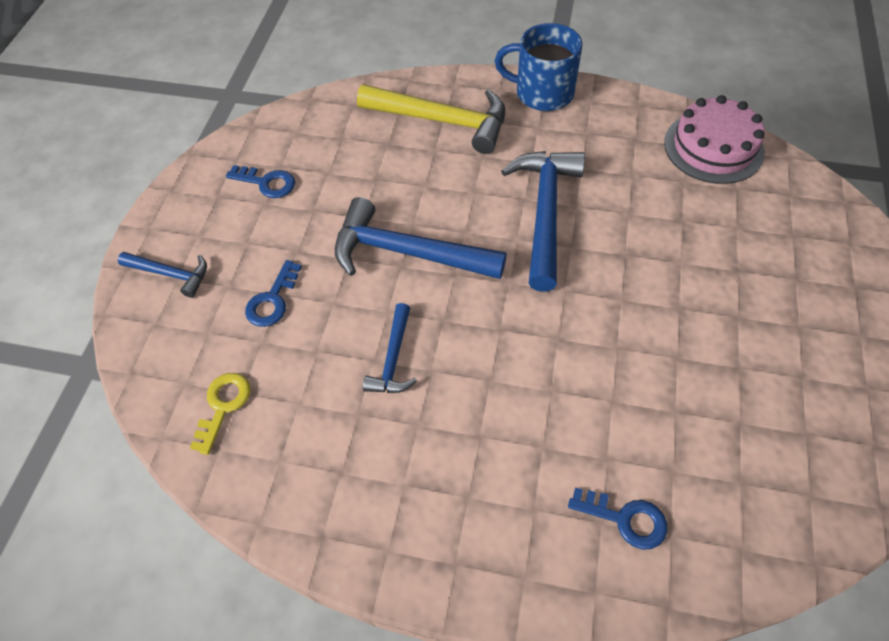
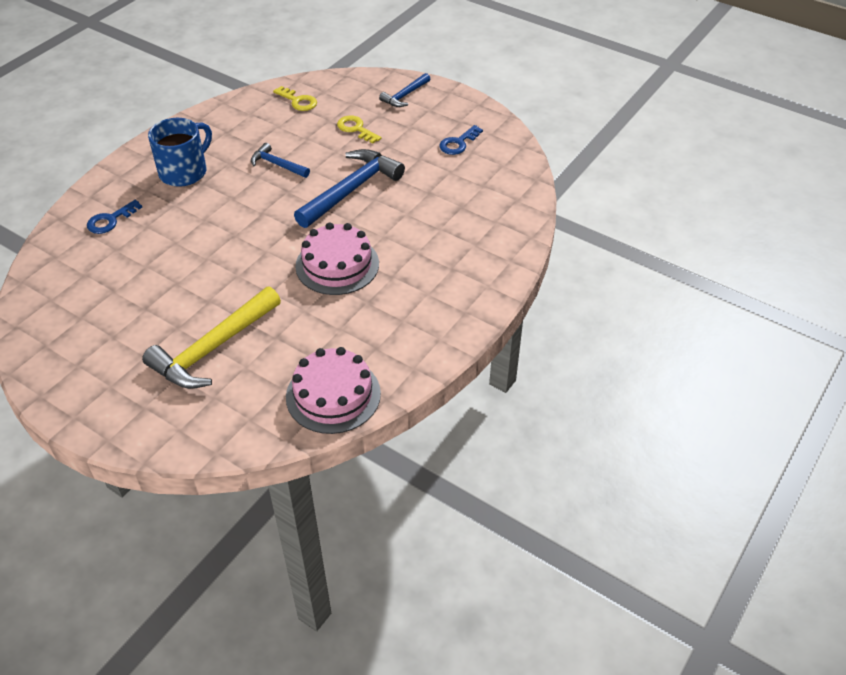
camera: 110 degrees right, 10 degrees down
blue key [245,260,302,327] -> yellow key [337,116,382,144]
yellow hammer [357,84,505,154] -> yellow hammer moved to [142,287,281,389]
blue mug [495,23,582,111] -> blue mug moved to [148,118,212,187]
blue hammer [501,151,585,292] -> pink cake [295,222,379,295]

